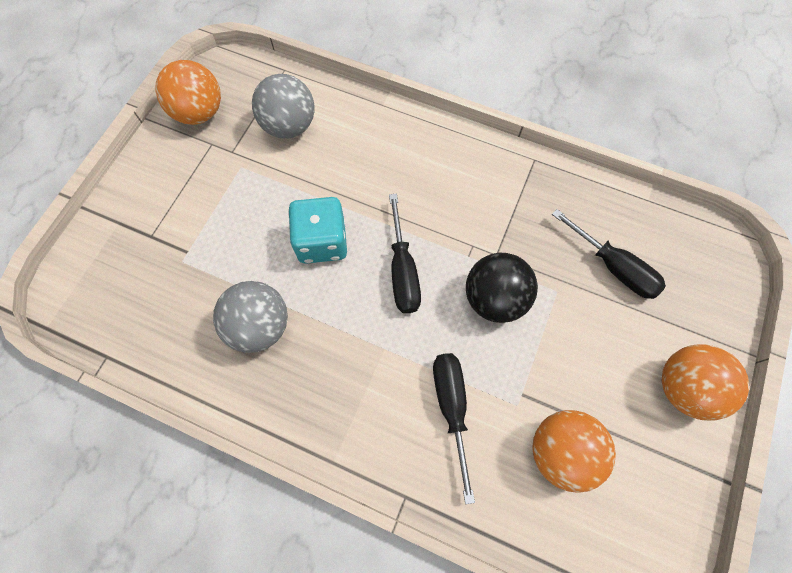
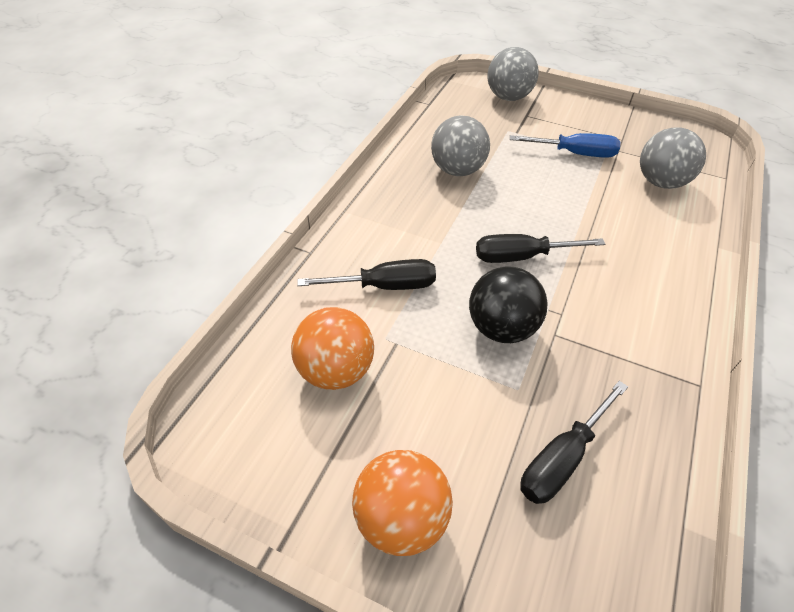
camera: 90 degrees right, 20 degrees down
orange ball [155,60,221,125] -> none
turquoise dice [288,197,347,264] -> none
none -> grey ball [488,47,539,101]
none -> blue screwdriver [510,133,620,158]

